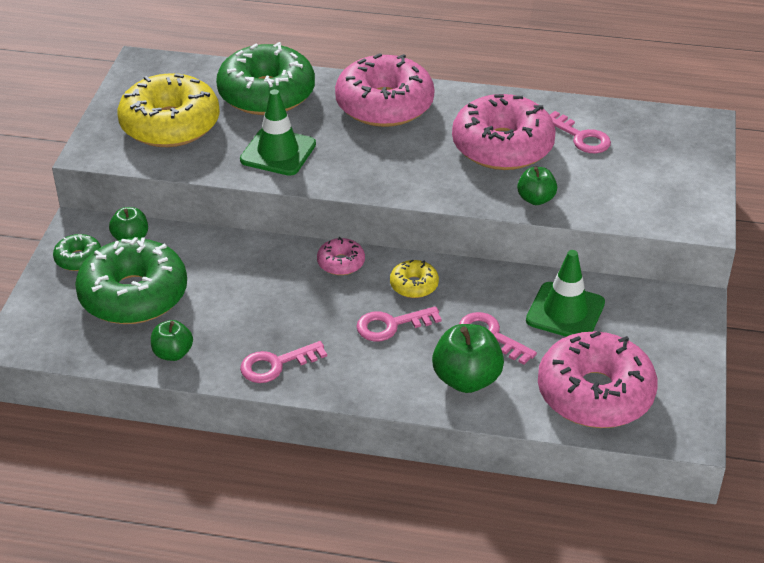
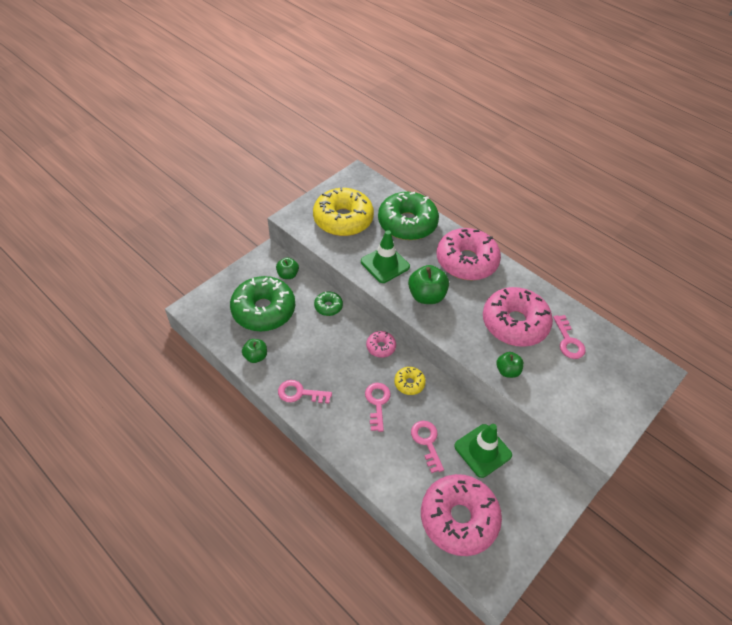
camera: 30 degrees right, 10 degrees up
green donut [53,234,101,271] -> green donut moved to [314,291,343,316]
pink key [356,306,442,341] -> pink key turned 75 degrees clockwise [365,383,391,432]
green apple [432,324,504,393] -> green apple moved to [408,265,449,304]

